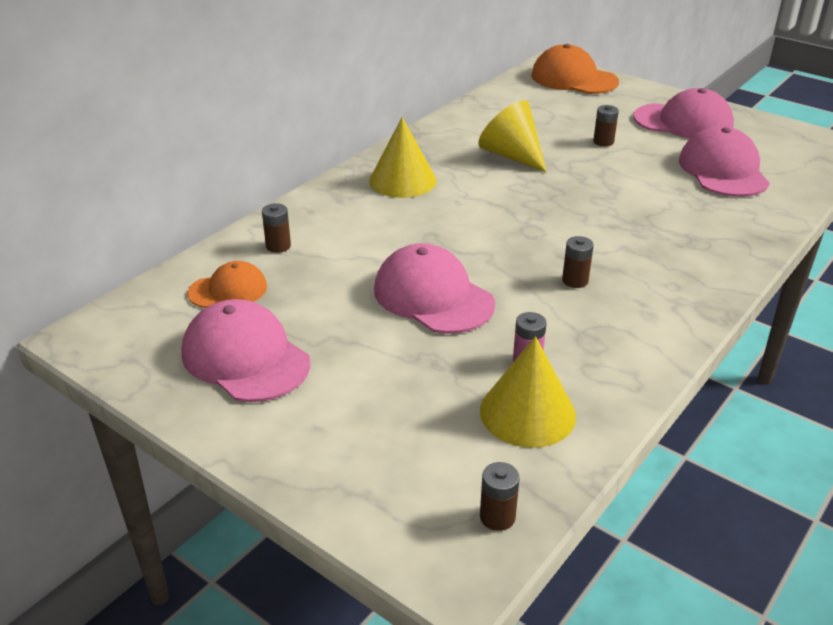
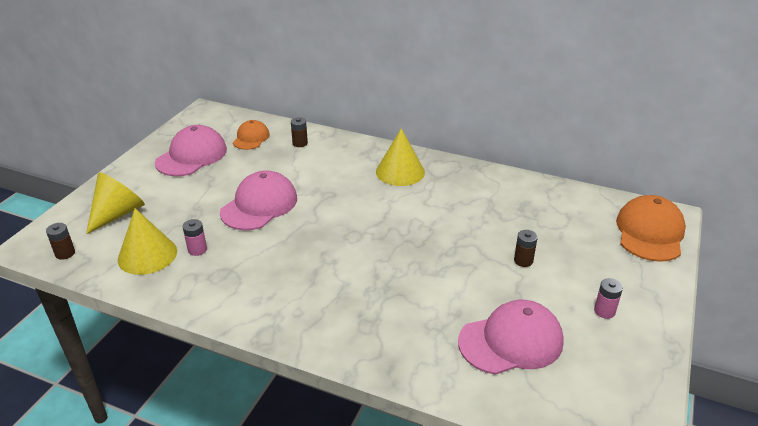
camera: 75 degrees right, 0 degrees up
orange cap [187,261,267,308] -> orange cap turned 135 degrees counterclockwise [233,120,270,150]
yellow cone [478,100,546,172] -> yellow cone moved to [86,172,145,234]
brown battery [562,236,594,288] -> none
pink cap [633,88,734,138] -> pink battery [594,278,623,319]

